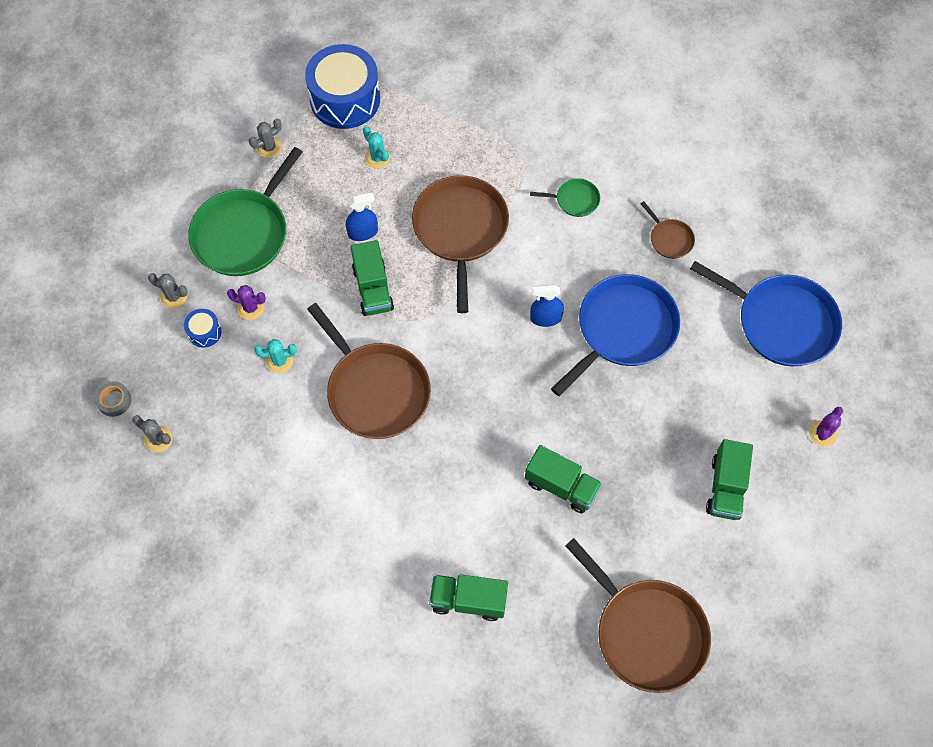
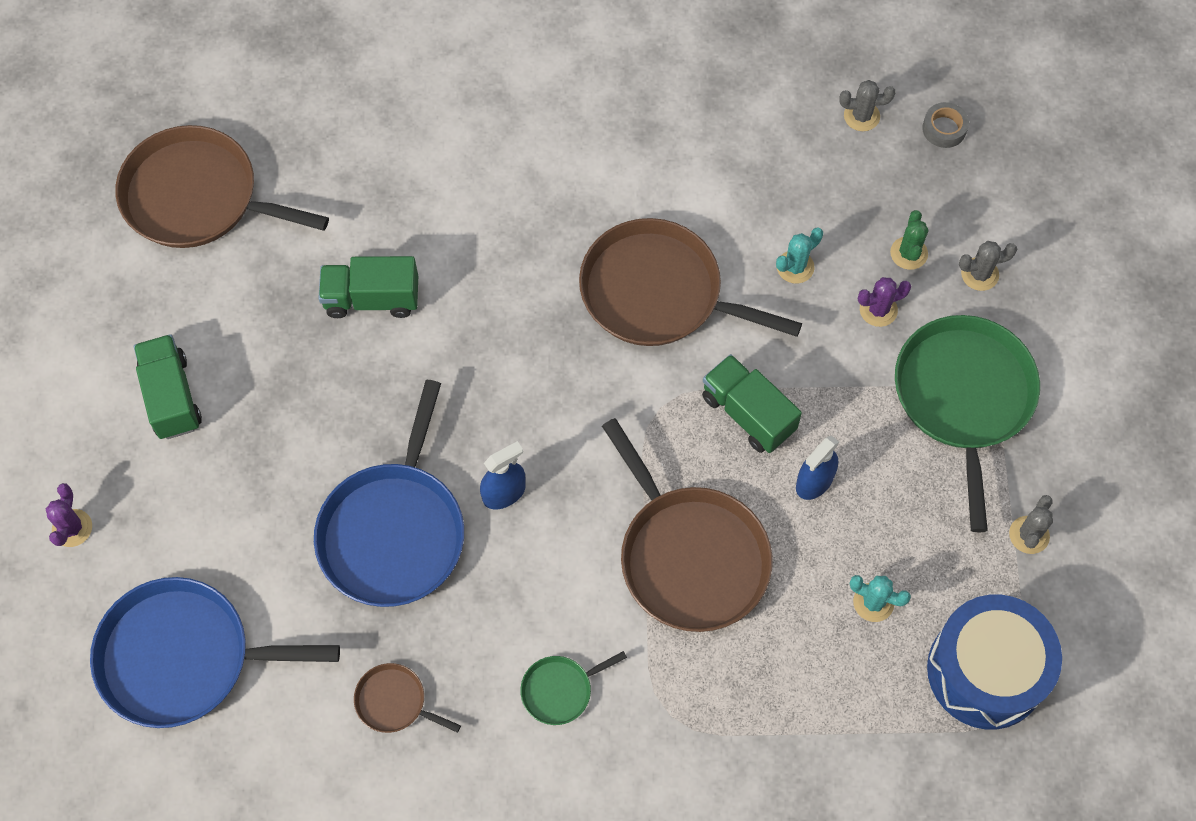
camera: 150 degrees right, 0 degrees up
blue drum [184,309,222,348] -> green cactus [890,210,928,270]
green truck [429,574,508,621] -> none

